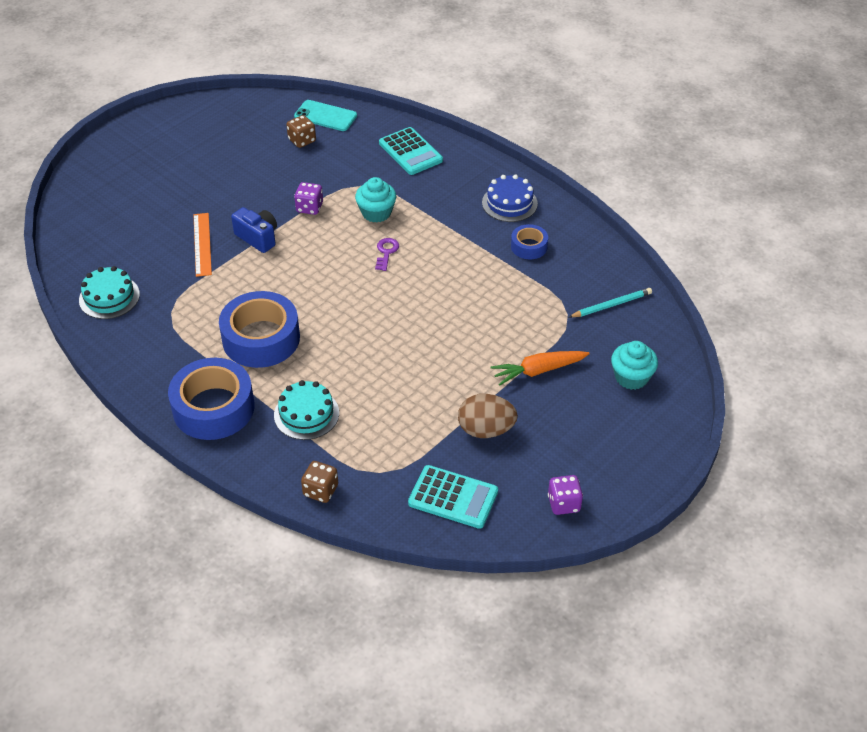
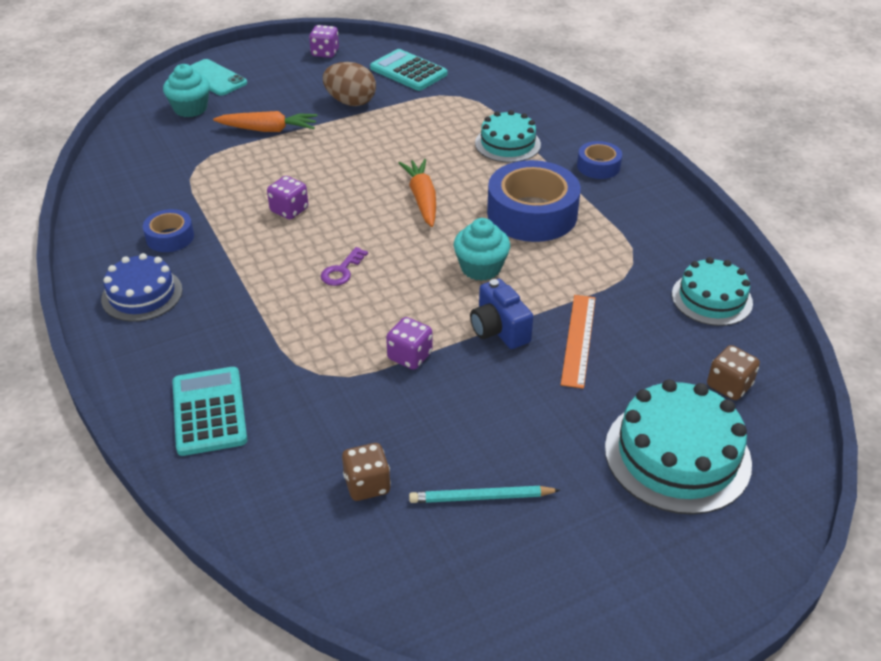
camera: 160 degrees left, 5 degrees down
blue tape [168,358,254,440] -> blue tape [577,141,622,179], size x0.51
turquoise phone [294,100,357,131] -> turquoise phone moved to [190,59,247,96]
brown dice [301,461,338,503] -> brown dice moved to [707,345,760,400]
turquoise cupcake [355,177,396,223] -> turquoise cupcake moved to [453,218,510,281]
turquoise pencil [569,288,652,318] -> turquoise pencil moved to [409,486,560,503]
none -> purple dice [267,176,308,219]
none -> orange carrot [399,159,436,227]
none -> turquoise cake [605,379,752,515]

